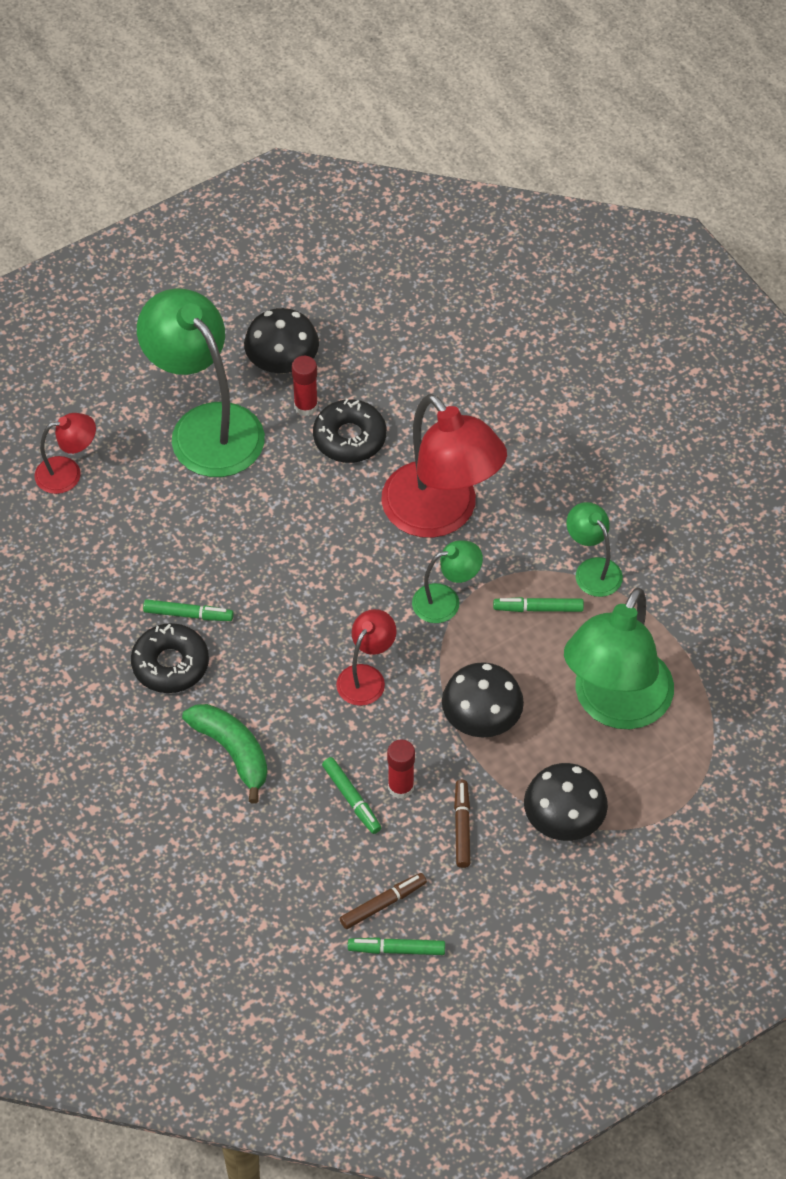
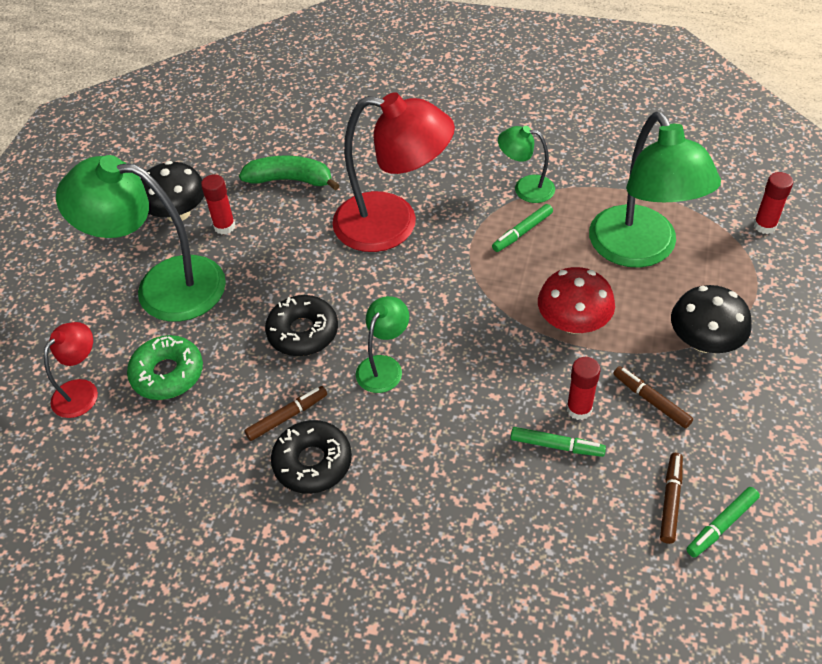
camera: 40 degrees left, 5 degrees down
green marker [143,599,234,621] -> brown marker [244,386,327,441]
green banana [182,704,267,803] -> green banana moved to [239,156,340,191]
black donut [313,399,386,463] -> black donut moved to [265,295,338,356]
red lamp [336,609,397,706] -> none
green lamp [412,540,483,623] -> green lamp moved to [356,296,409,393]
black mushroom [442,662,524,738] -> red mushroom [538,267,615,334]
none -> green donut [127,335,203,400]
none -> red glue stick [754,172,793,234]

